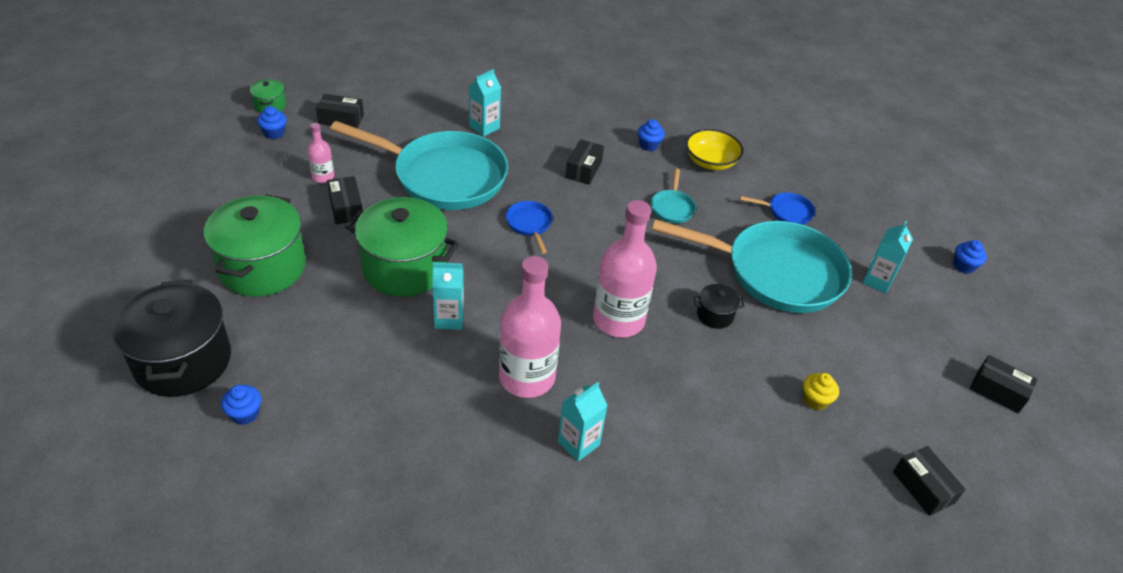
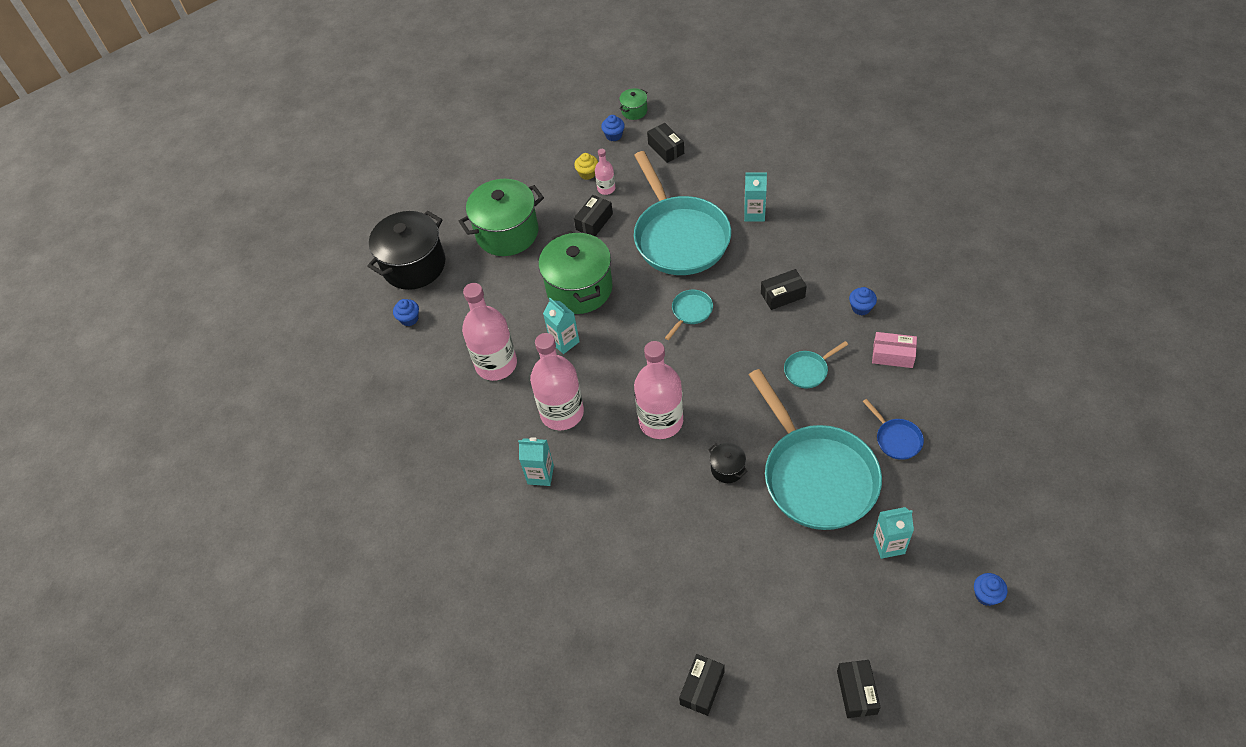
camera: 60 degrees right, 10 degrees up
blue pan [506,201,553,254] -> turquoise pan [665,290,713,340]
yellow bowl [686,129,743,170] -> pink box [872,332,917,368]
yellow cupcake [803,373,839,411] -> yellow cupcake moved to [574,153,598,180]
none -> pink bottle [462,283,517,381]

